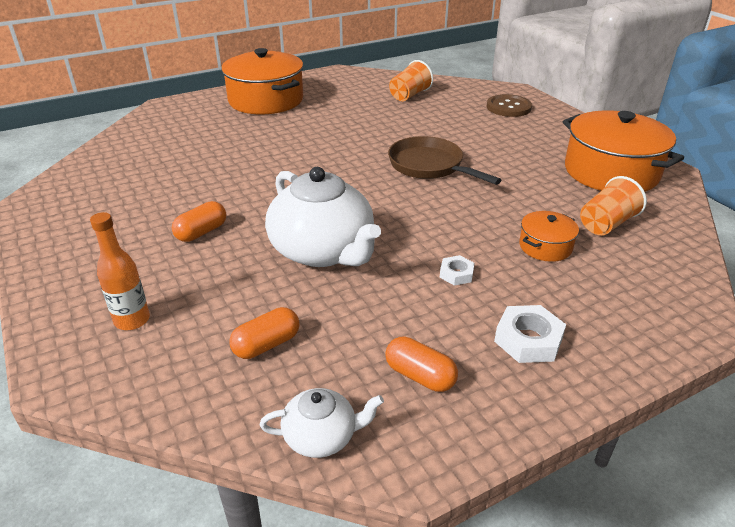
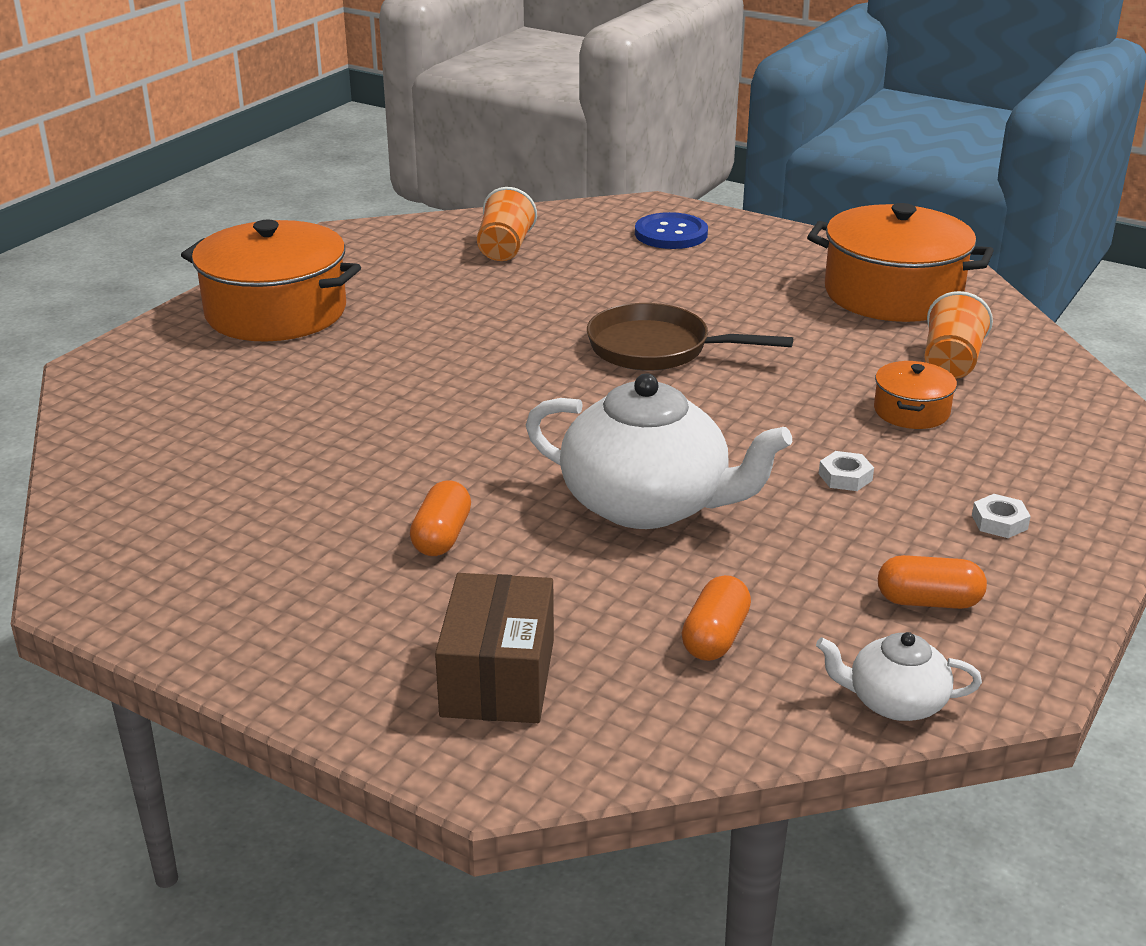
camera: 30 degrees left, 5 degrees down
orange bottle [90,212,150,330] -> brown box [435,573,554,723]
white teapot [260,388,384,458] -> white teapot turned 135 degrees counterclockwise [816,632,982,721]
brown button [487,94,532,117] -> blue button [635,212,708,249]
white nut [494,305,566,363] -> white nut [972,494,1031,538], size x0.60

